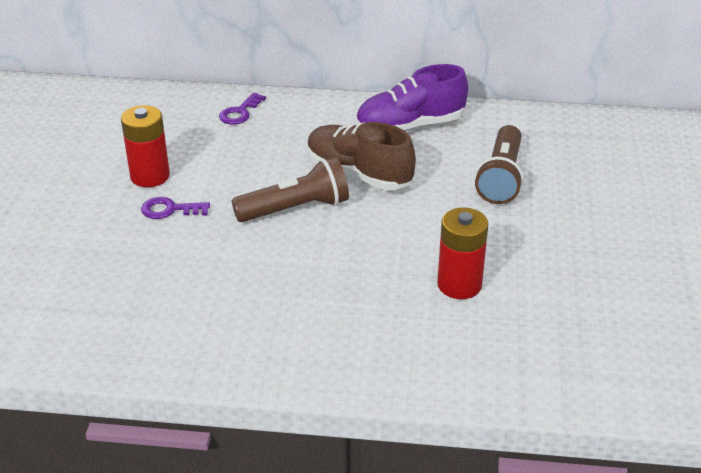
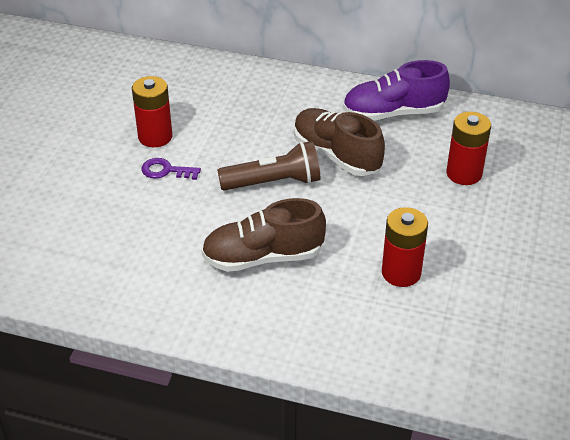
camera: 10 degrees right, 5 degrees up
purple key [219,92,266,125] -> none
brown flashlight [475,125,524,204] -> red battery [446,112,491,185]
none -> brown shoe [201,198,326,272]

